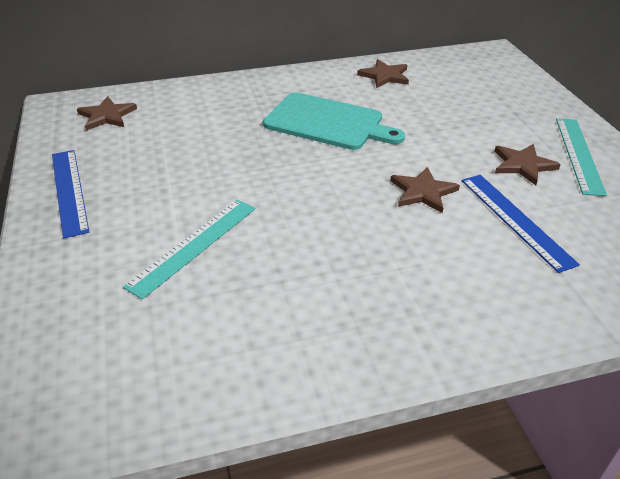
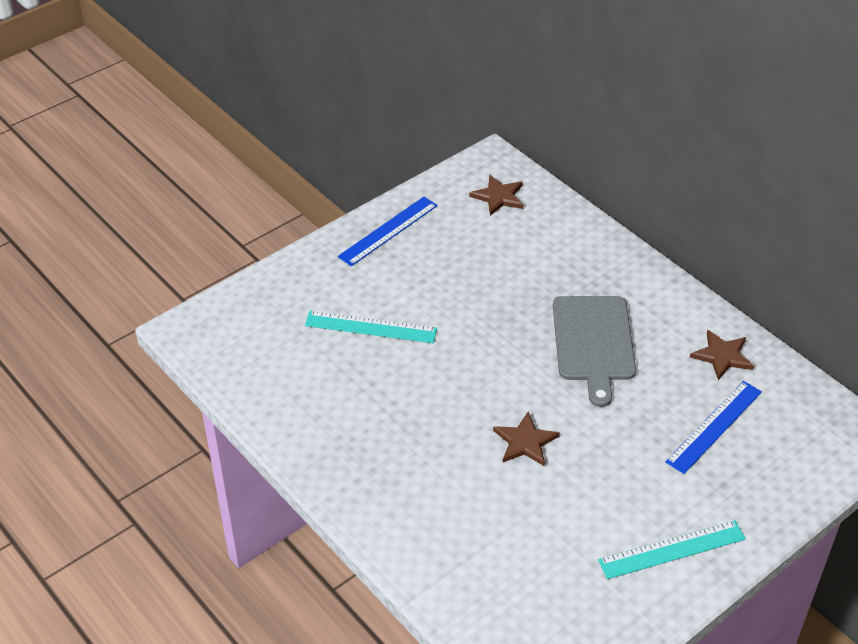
camera: 65 degrees right, 5 degrees up
turquoise cutting board [263,92,405,150] -> grey cutting board [553,296,636,407]
blue ruler [462,175,580,273] -> blue ruler moved to [665,381,762,474]
brown star [495,144,561,185] -> none

